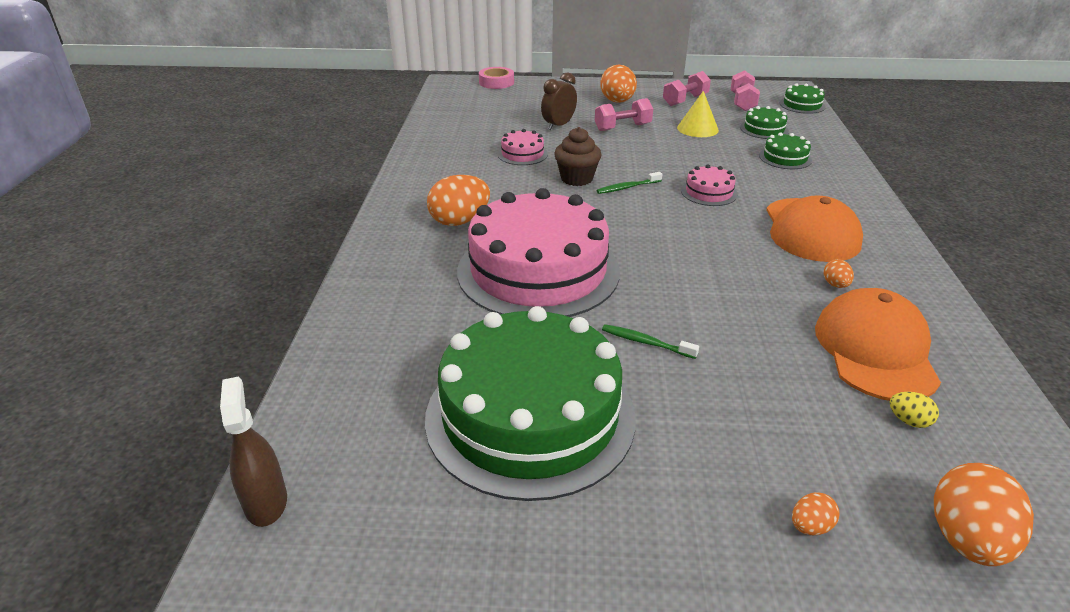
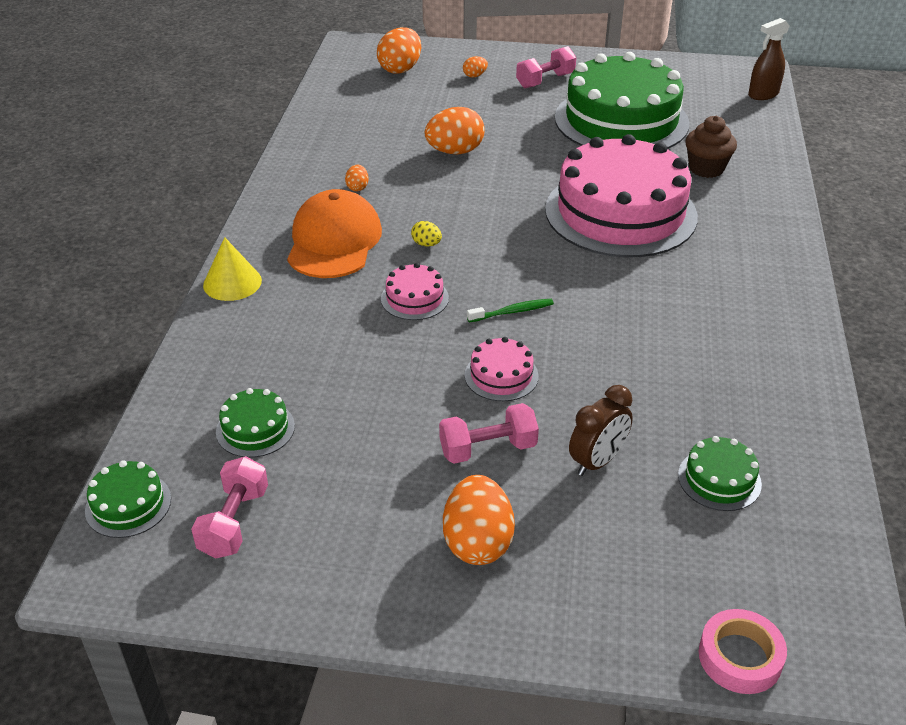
camera: 175 degrees left, 5 degrees up
brown spray bottle [220,377,287,527] -> brown spray bottle turned 75 degrees clockwise [748,18,790,100]
orange egg [427,175,490,226] -> orange egg moved to [425,107,485,154]
pink cake [498,129,548,165] -> pink cake moved to [465,337,539,401]
brown cupcake [554,127,602,186] -> brown cupcake moved to [685,116,737,178]
green toothbrush [602,324,699,359] -> none
pink dumbbell [663,71,711,106] -> pink dumbbell moved to [516,46,576,88]
yellow cone [677,91,719,137] -> yellow cone moved to [203,237,262,301]
green cake [759,132,812,169] -> green cake moved to [678,436,762,511]
orange cap [815,288,941,401] -> none
yellow egg [889,392,939,428] -> yellow egg moved to [411,221,442,247]

